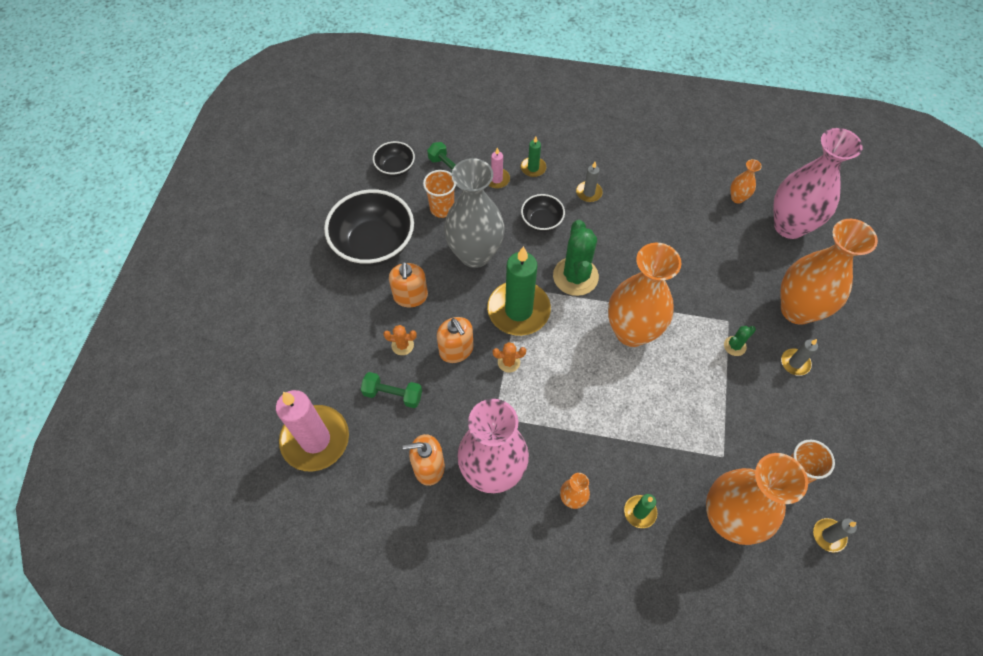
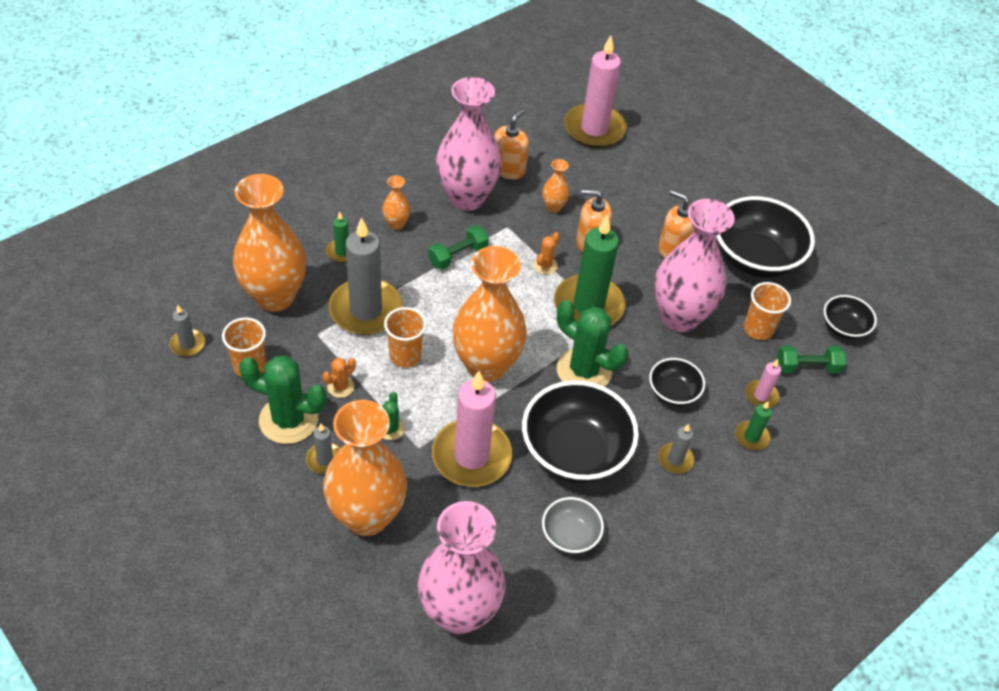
camera: 125 degrees right, 10 degrees down
green dumbbell [361,372,422,408] -> green dumbbell moved to [428,225,489,270]
orange cactus [383,325,417,355] -> orange cactus moved to [323,358,356,398]
grey vase [444,158,505,268] -> pink vase [654,199,735,332]
orange vase [730,159,762,204] -> orange vase moved to [542,159,570,213]
none -> green cactus [239,356,327,444]
none -> grey candle [329,217,403,335]
none -> orange cup [384,307,426,368]
none -> pink candle [432,371,512,487]
none -> black bowl [522,380,639,483]
none -> grey bowl [542,497,604,554]

